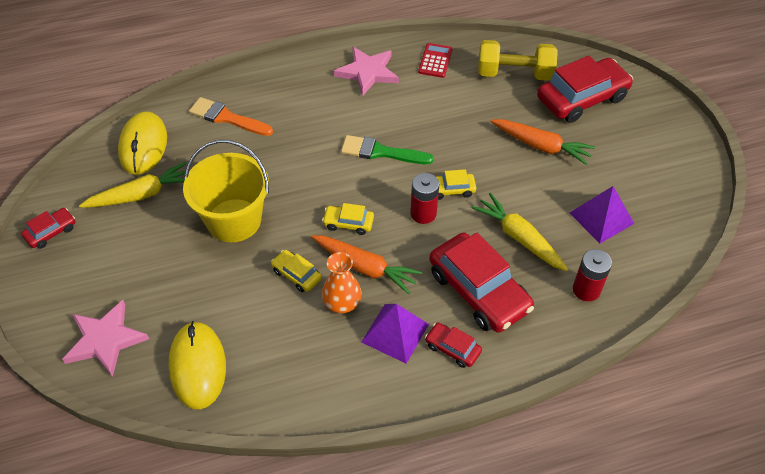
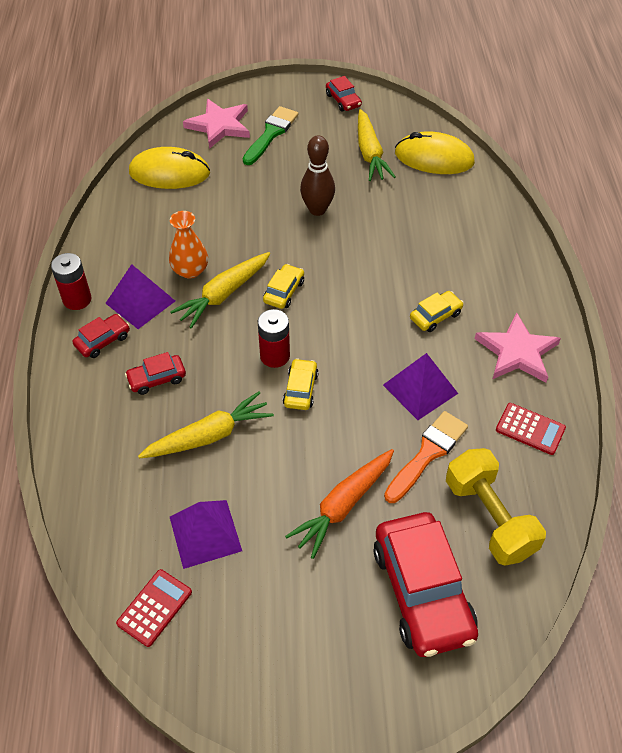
camera: 105 degrees right, 0 degrees up
yellow bucket [183,140,269,242] -> brown bowling pin [300,135,335,216]
orange brush [189,97,273,136] -> orange brush moved to [384,411,468,503]
yellow car [271,250,322,292] -> yellow car moved to [410,291,464,332]
orange carrot [311,235,422,294] -> yellow carrot [170,252,270,328]
green brush [341,135,434,164] -> green brush moved to [243,106,298,165]
red car [430,233,534,332] -> red car [125,352,186,395], size x0.47
yellow dumbbell [478,40,558,81] -> yellow dumbbell turned 45 degrees counterclockwise [446,448,546,566]
red battery [573,249,612,301] -> red battery moved to [51,253,92,310]
none -> red calculator [116,569,192,647]
none -> purple pyramid [383,353,458,420]

